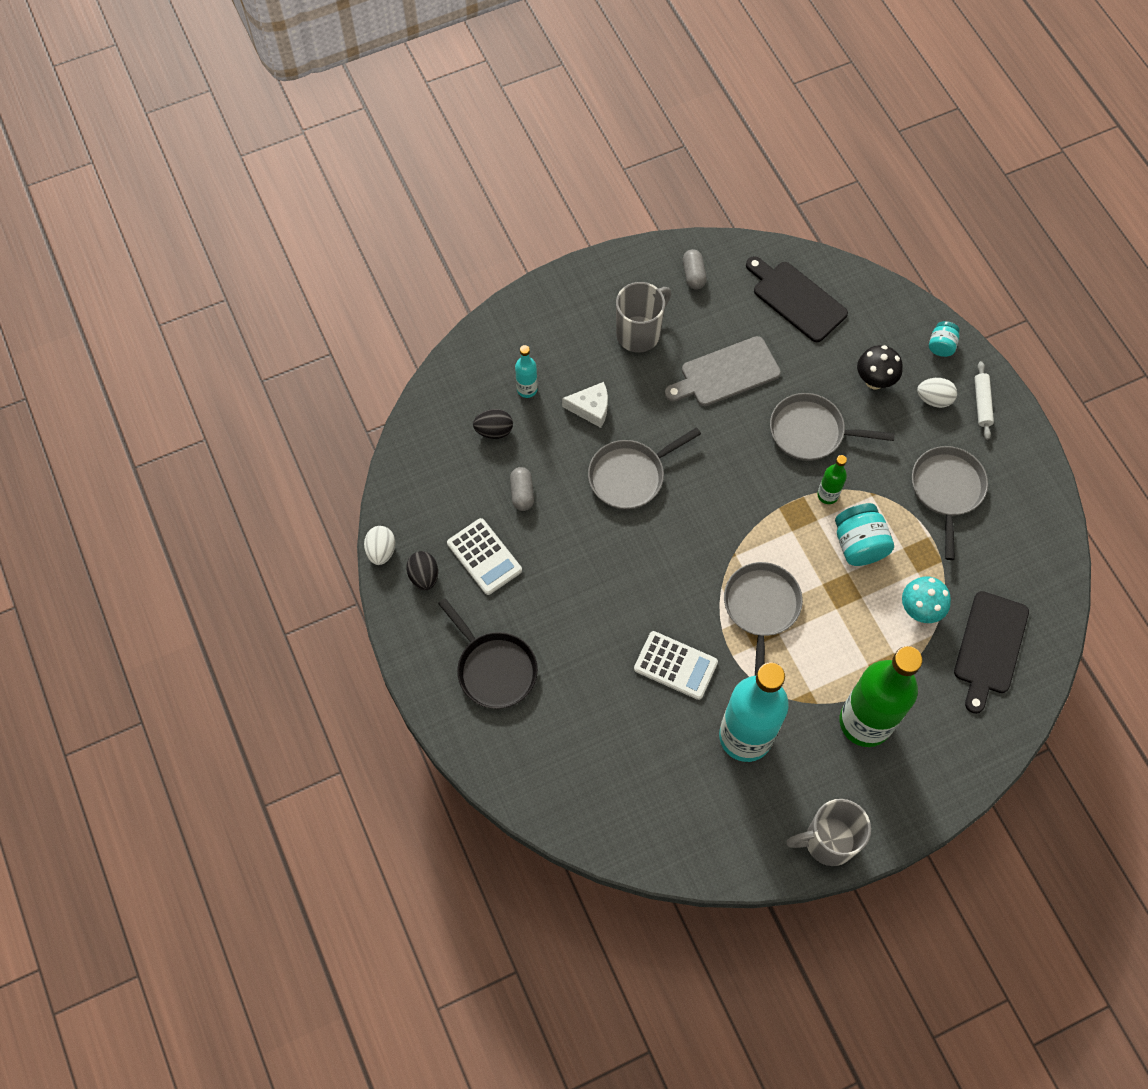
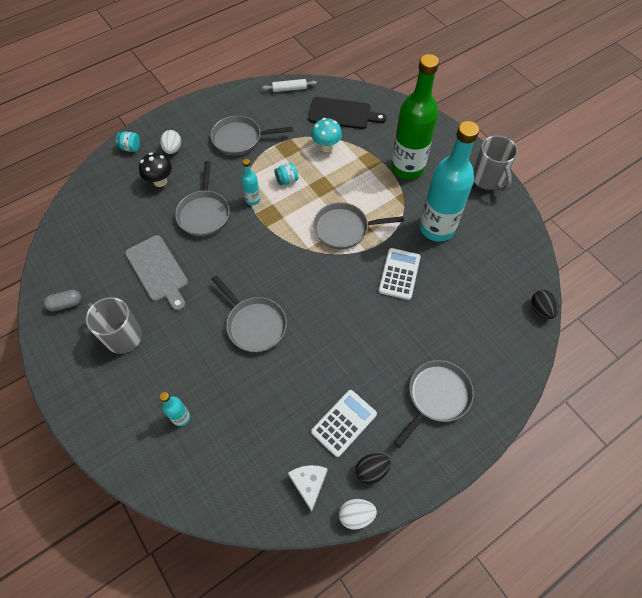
camera: 100 degrees left, 5 degrees down
black pan [438,598,538,709] -> grey pan [394,360,474,448]
black egg [473,409,513,439] -> black egg moved to [531,290,559,319]
grey capsule [510,467,534,511] -> none
white cheese [562,382,608,428] -> white cheese moved to [288,465,328,512]
black cutting board [746,256,848,342] -> none
green bottle [817,455,847,504] -> turquoise bottle [241,159,260,205]
turquoise jar [835,503,894,566] -> turquoise jar [274,162,298,185], size x0.58
white rolling pin [974,361,994,440] -> white rolling pin moved to [262,79,317,92]

